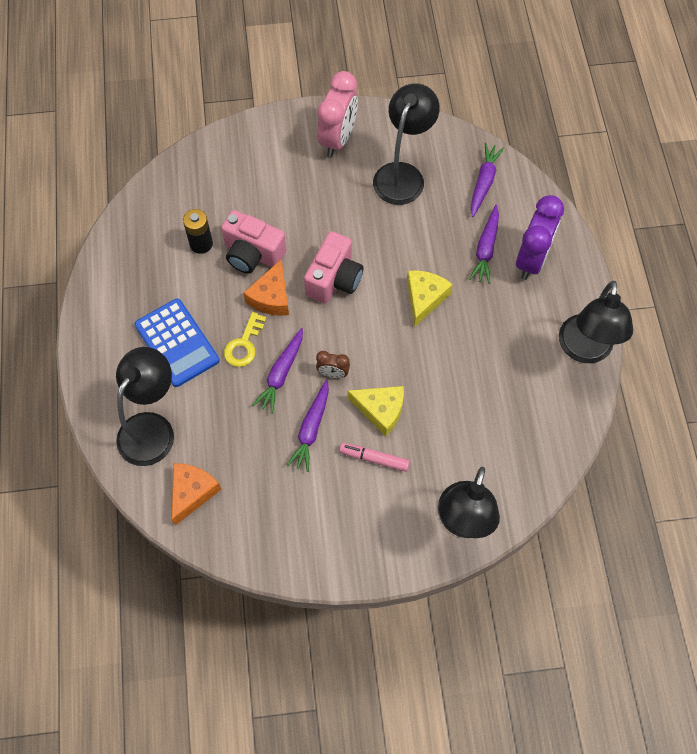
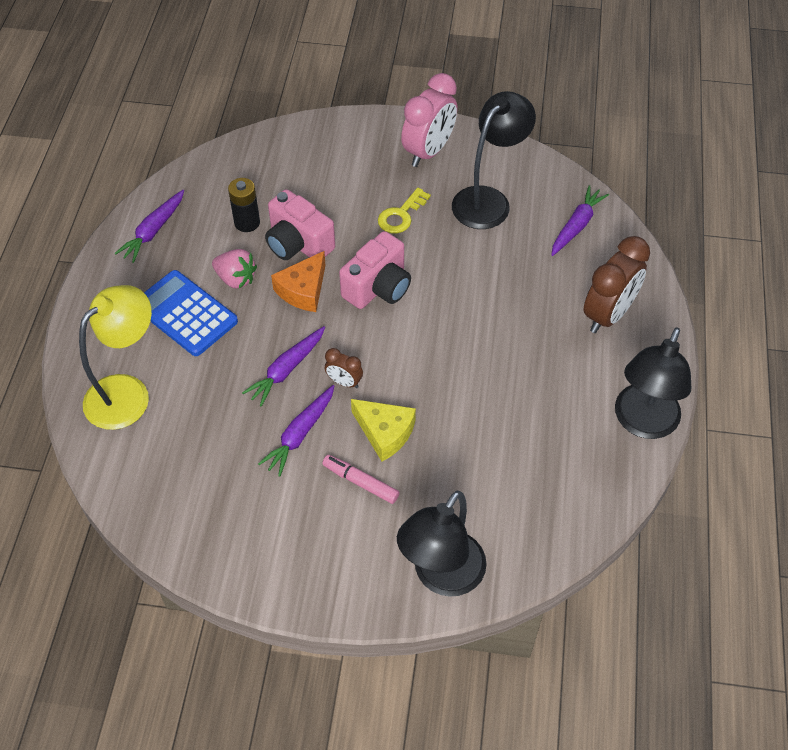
camera: 15 degrees right, 10 degrees down
black lamp [116,347,174,466] -> yellow lamp [79,285,152,430]
blue calculator [134,299,219,387] -> blue calculator turned 150 degrees clockwise [144,270,238,356]
orange cheese [172,463,222,526] -> none
yellow key [224,312,266,367] -> yellow key moved to [378,188,431,234]
yellow cheese [407,271,453,327] -> none
purple carrot [469,205,499,284] -> purple carrot moved to [114,190,184,263]
purple clock [516,195,564,280] -> brown clock [583,236,650,333]
none -> pink strawberry [212,249,257,288]

